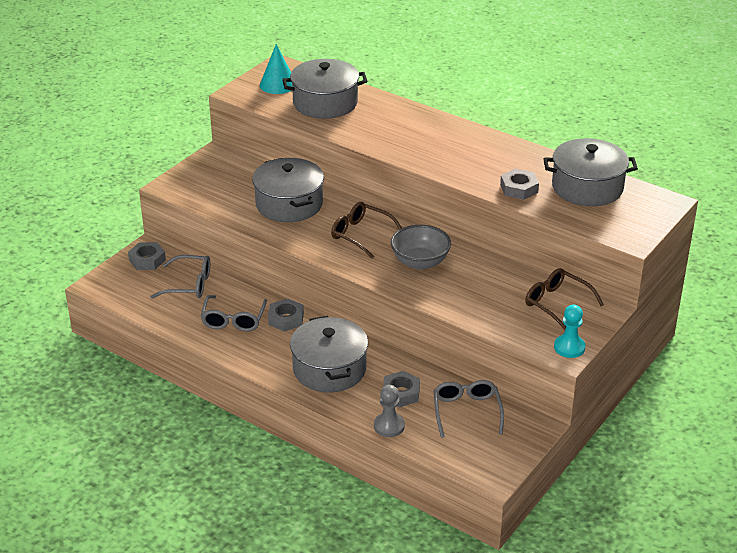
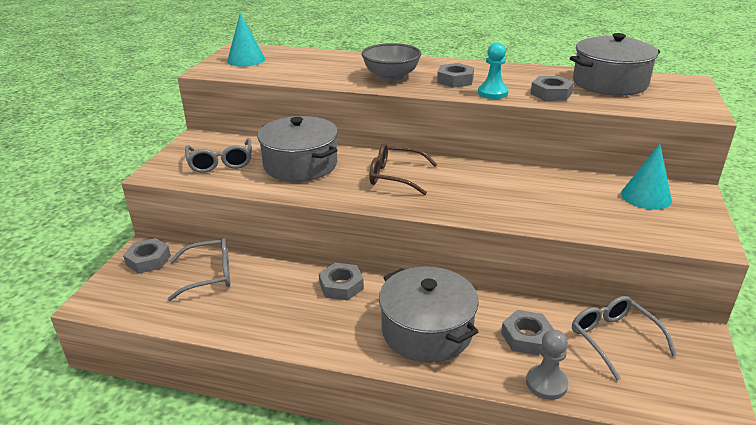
camera: 20 degrees left, 5 degrees down
grey glasses [201,295,267,331] -> grey glasses moved to [185,138,252,173]
grey pot [282,59,368,119] -> none
grey bowl [391,225,451,270] -> grey bowl moved to [361,43,421,81]
brown glasses [525,268,604,330] -> turquoise cone [621,144,672,210]
turquoise pawn [554,305,585,358] -> turquoise pawn moved to [478,42,509,99]
none -> grey nut [437,63,474,88]

